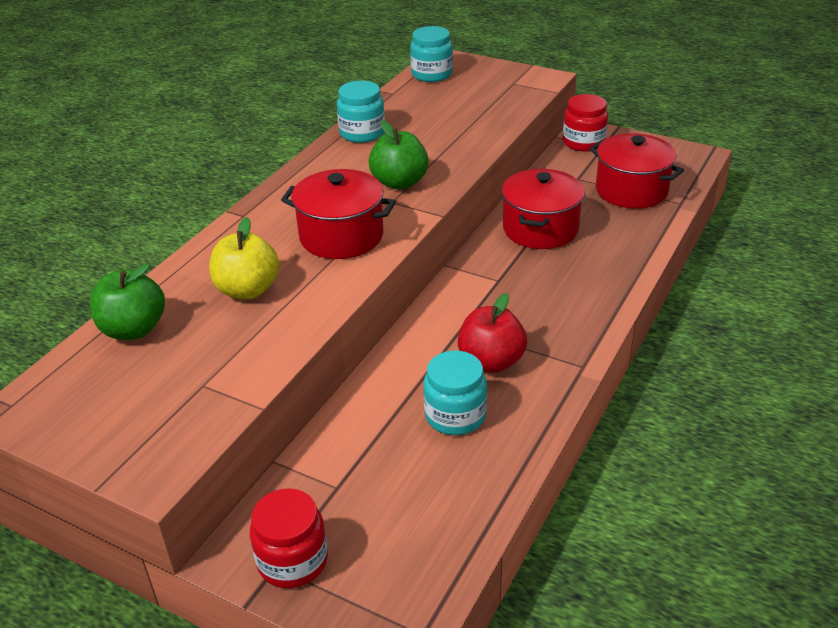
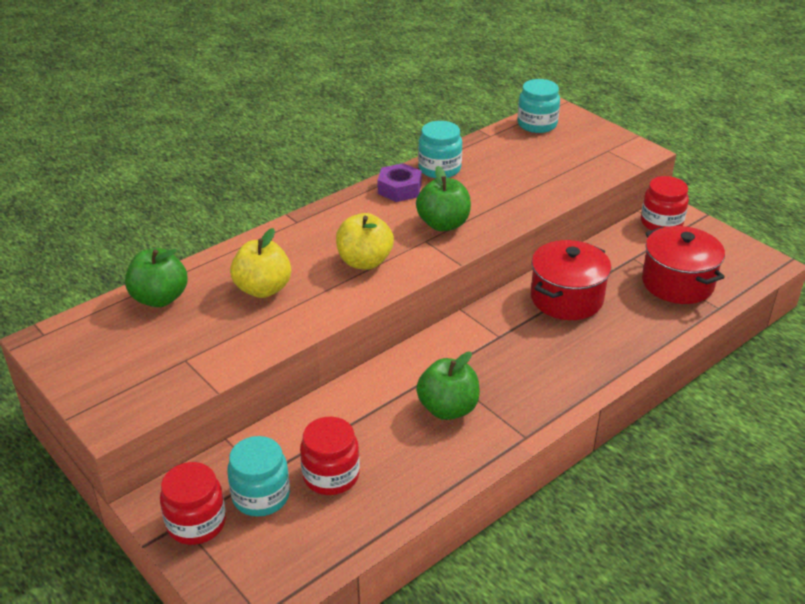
camera: 20 degrees right, 0 degrees up
red pot [281,169,396,259] -> yellow apple [336,213,394,270]
turquoise jar [423,351,487,435] -> turquoise jar moved to [227,436,290,517]
red apple [458,293,527,373] -> green apple [416,352,480,420]
none -> red jar [300,417,360,495]
none -> purple nut [378,163,422,202]

